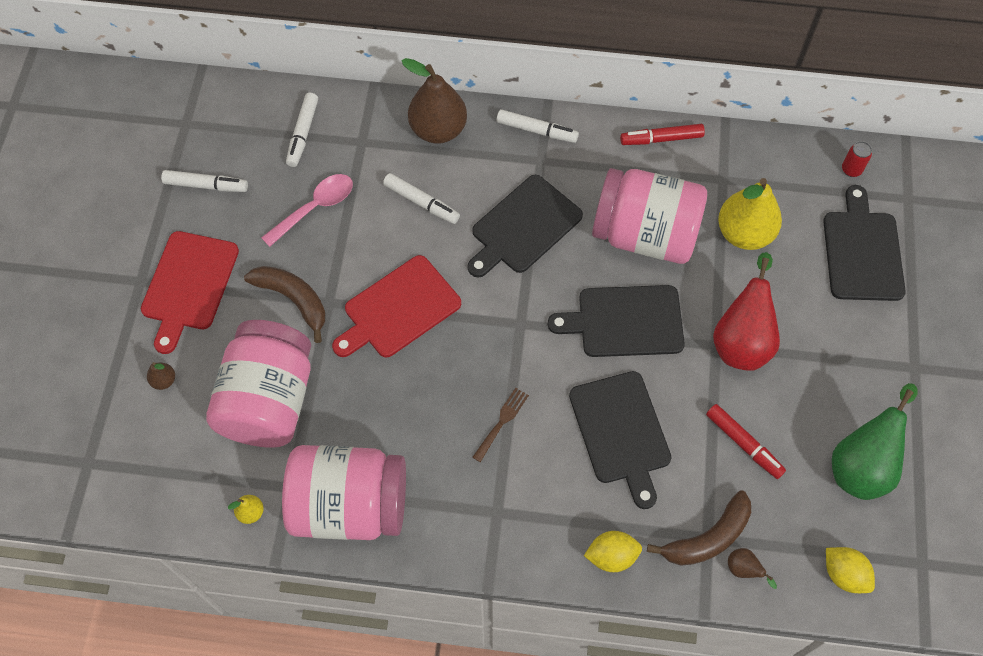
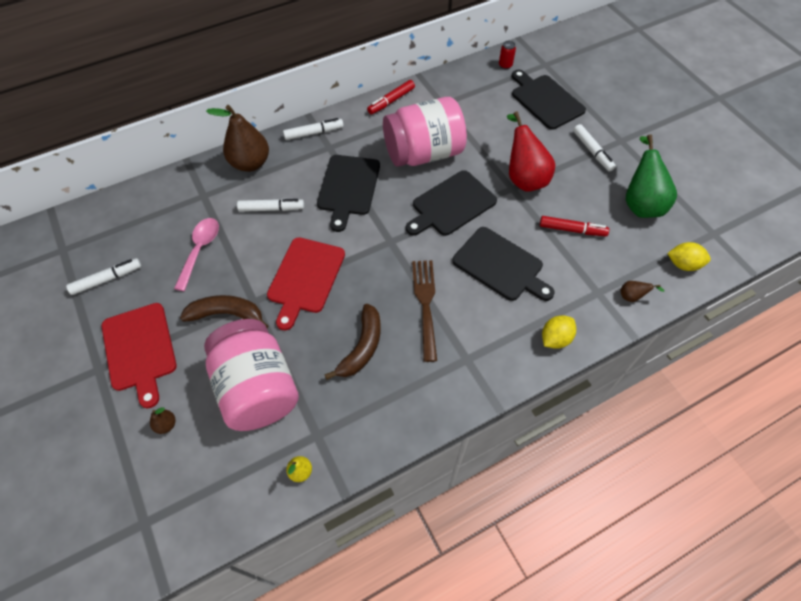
camera: 35 degrees left, 5 degrees down
pink jar [282,445,406,540] -> none
white marker [286,93,318,167] -> white marker moved to [573,124,616,172]
brown fork [472,388,529,462] -> brown fork [412,260,437,362], size x1.73
brown banana [647,490,751,566] -> brown banana moved to [324,304,381,380]
yellow pear [718,178,782,250] -> none

